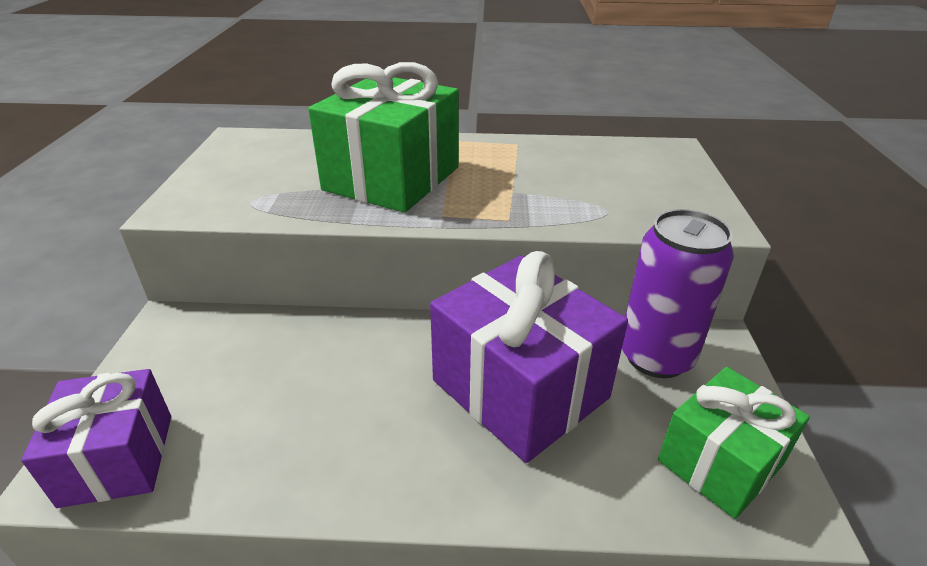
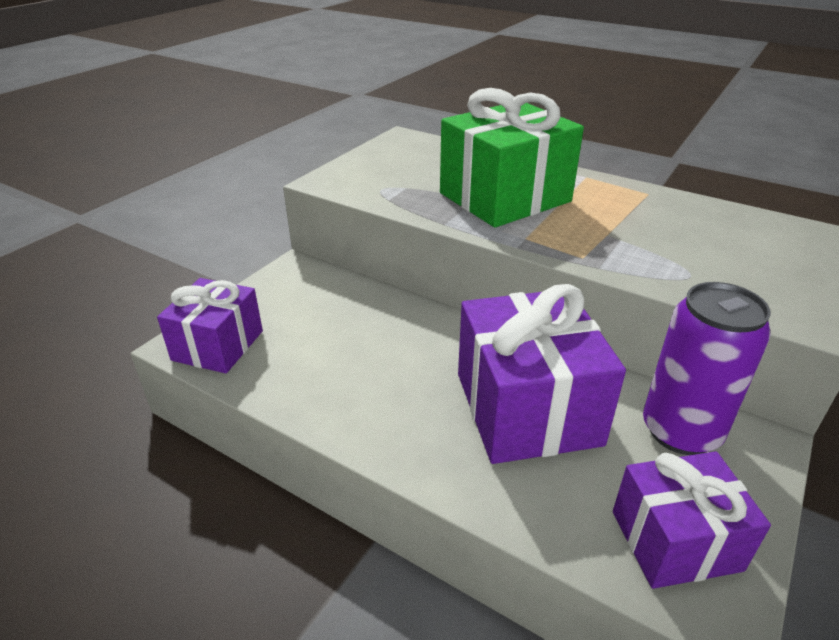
camera: 30 degrees right, 0 degrees up
green gift [658,367,810,519] -> purple gift [613,451,771,589]

